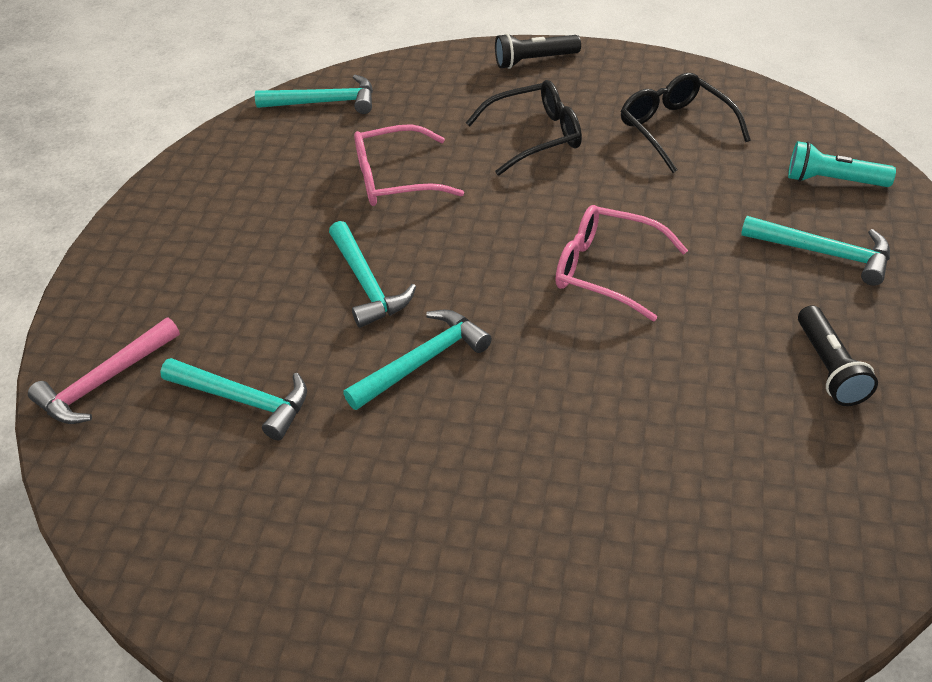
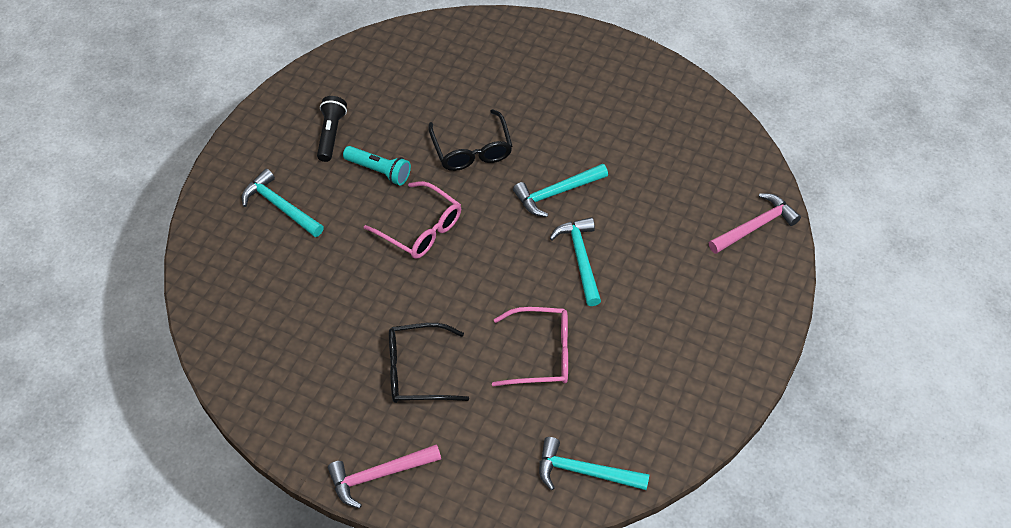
camera: 170 degrees left, 10 degrees up
turquoise hammer [160,358,307,440] -> none
black flashlight [495,33,581,69] -> pink hammer [328,444,441,509]
black glasses [620,73,751,173] -> black glasses moved to [428,109,512,171]
turquoise flashlight [788,141,896,187] -> turquoise flashlight moved to [343,146,411,185]

